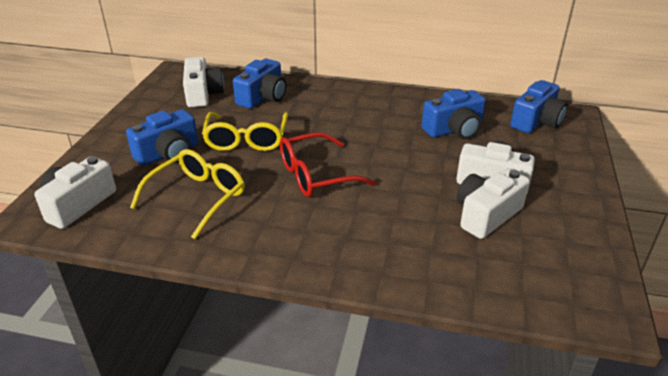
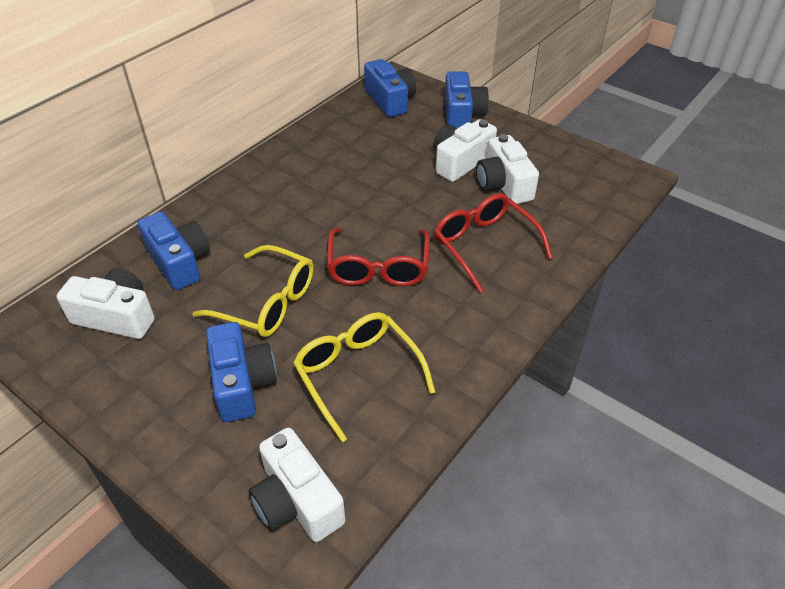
camera: 65 degrees left, 10 degrees up
blue camera [422,89,486,139] -> blue camera moved to [444,71,489,128]
none -> red glasses [434,193,553,293]

